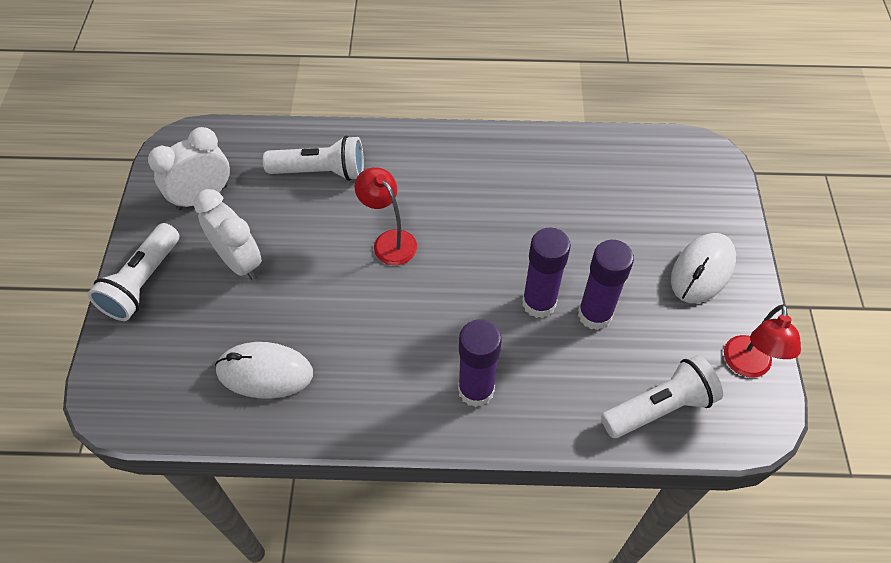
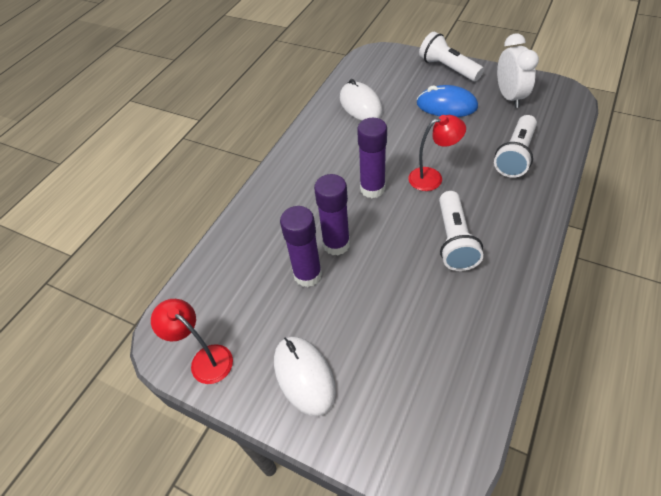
camera: 120 degrees right, 5 degrees down
white clock [194,189,262,280] -> blue mouse [417,85,478,117]
white mouse [215,342,313,399] -> white mouse turned 60 degrees counterclockwise [340,79,383,121]
purple glue stick [458,319,502,407] -> purple glue stick moved to [357,118,387,198]
white flashlight [601,355,723,438] -> white flashlight moved to [439,191,484,271]

